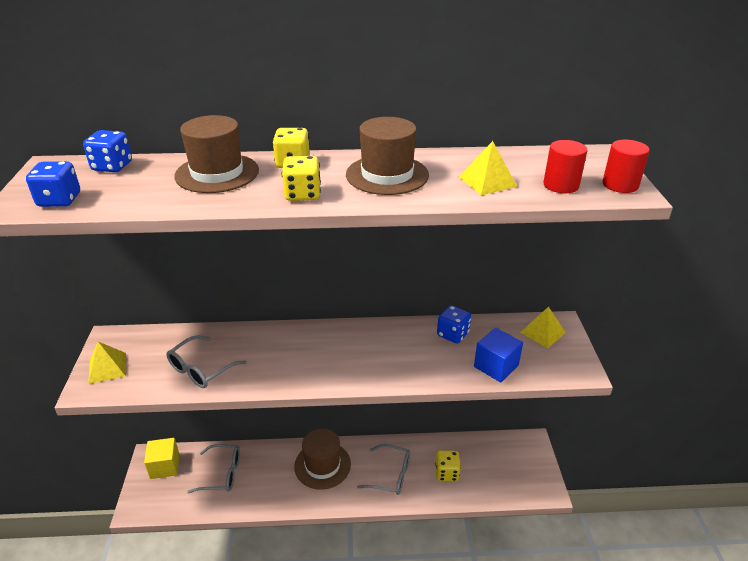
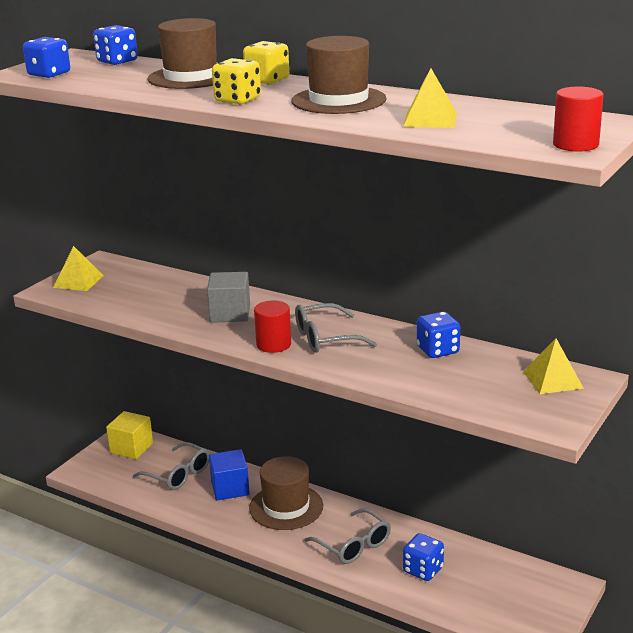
camera: 35 degrees right, 10 degrees down
grey glasses [166,335,247,388] -> grey glasses moved to [295,303,377,353]
yellow dice [435,450,461,481] -> blue dice [403,533,444,581]
blue cube [474,328,523,382] -> blue cube moved to [209,449,250,500]
red cylinder [543,140,588,193] -> red cylinder moved to [254,300,291,353]
none -> grey cube [207,272,250,323]

